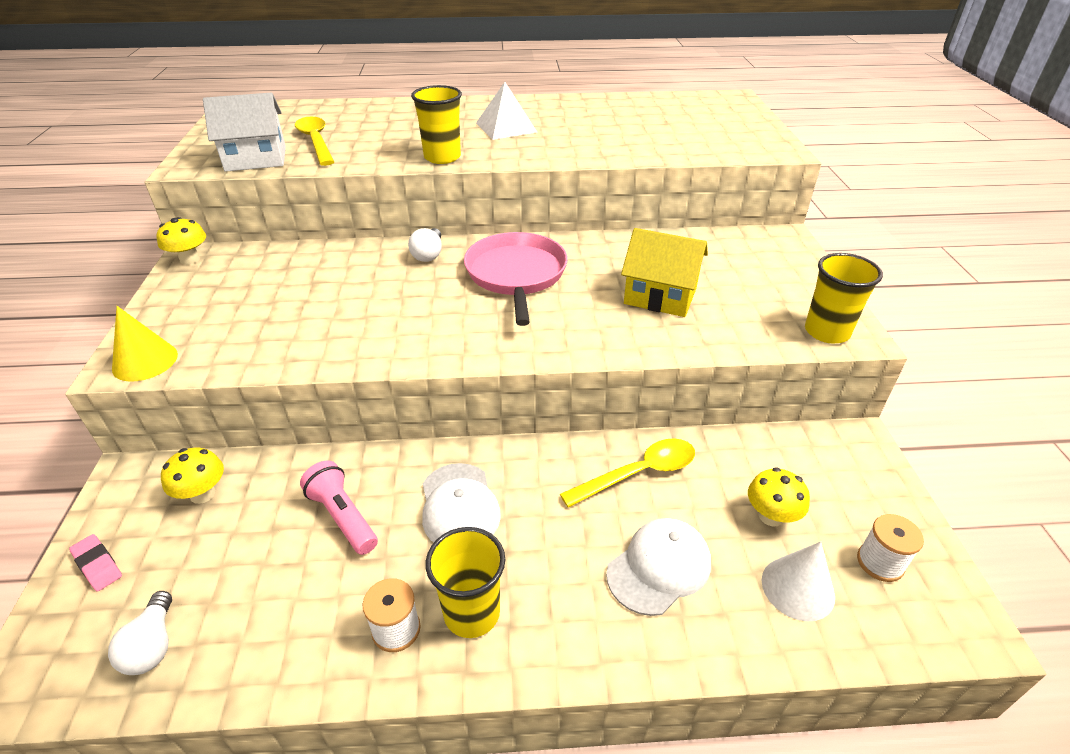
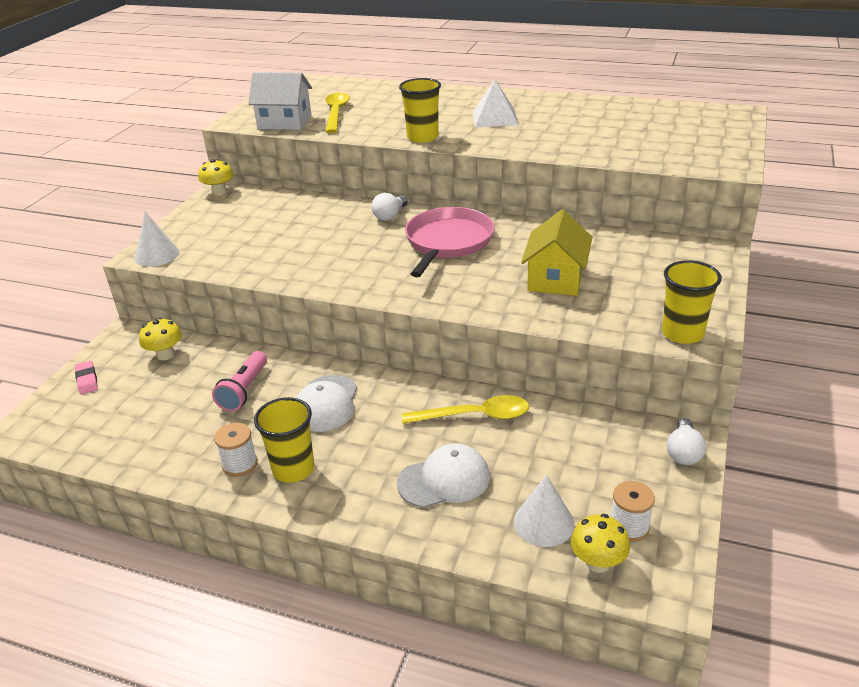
camera: 25 degrees right, 5 degrees down
white light bulb [108,591,172,675] -> white light bulb moved to [667,418,706,465]
yellow cone [112,306,178,382] -> white cone [135,211,179,267]
pink flashlight [300,460,378,555] -> pink flashlight turned 150 degrees counterclockwise [212,351,267,411]
yellow house [621,228,708,317] -> yellow house turned 60 degrees clockwise [521,210,593,296]
yellow mushroom [748,467,810,526] -> yellow mushroom moved to [571,514,630,573]

